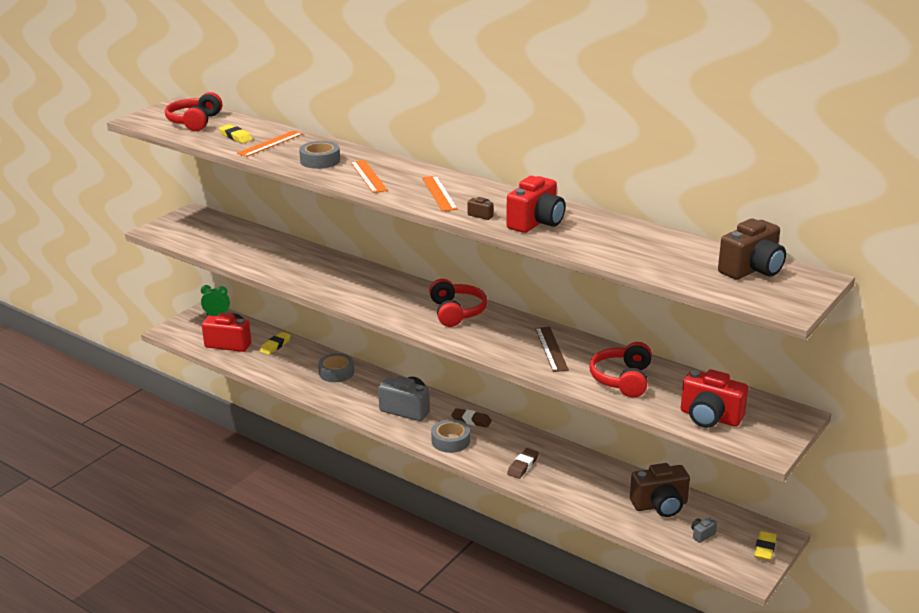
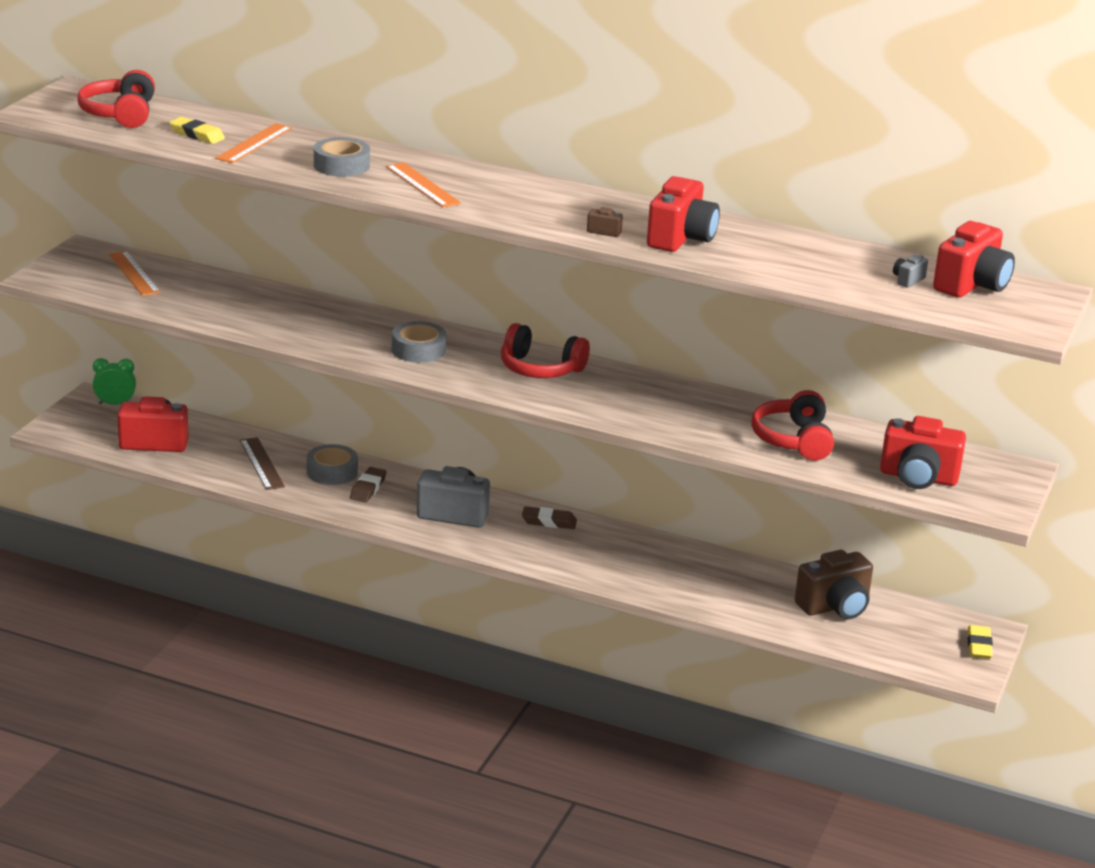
camera: 15 degrees left, 0 degrees up
yellow eraser [260,332,291,355] -> none
orange ruler [422,176,458,211] -> orange ruler moved to [109,251,161,296]
red headphones [429,279,487,327] -> red headphones turned 135 degrees clockwise [501,323,590,378]
grey tape [431,419,470,453] -> grey tape moved to [392,321,447,363]
brown eraser [507,448,539,479] -> brown eraser moved to [350,467,386,502]
brown ruler [535,327,569,372] -> brown ruler moved to [240,437,285,490]
grey camera [691,518,717,543] -> grey camera moved to [893,255,928,288]
brown camera [718,218,786,280] -> red camera [933,221,1015,298]

